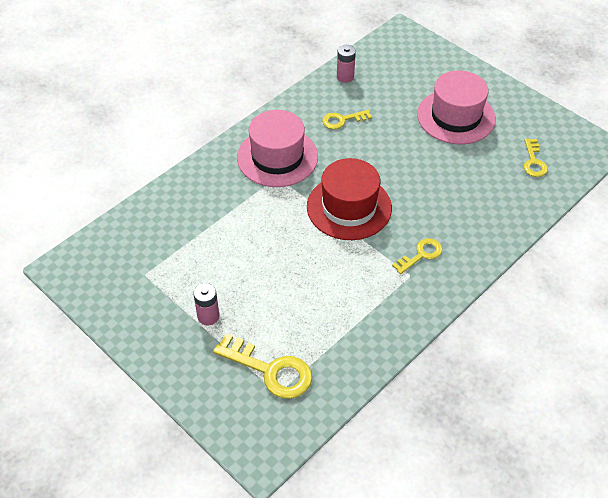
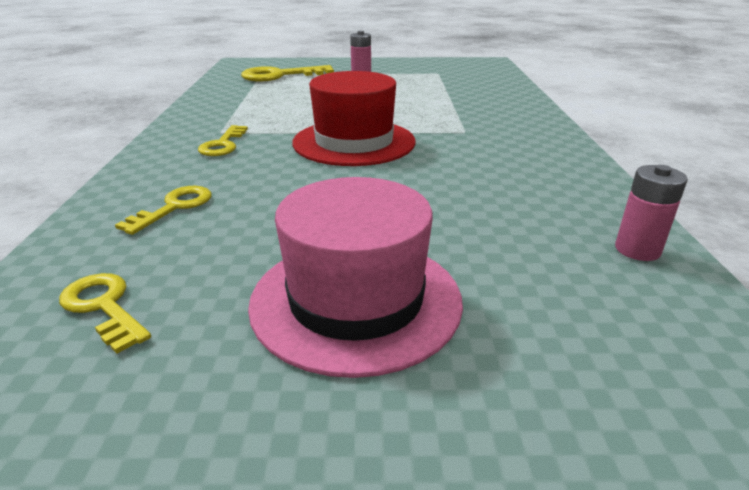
camera: 135 degrees right, 20 degrees down
pink hat [237,110,318,187] -> none
yellow key [322,110,372,129] -> yellow key moved to [115,186,211,235]

